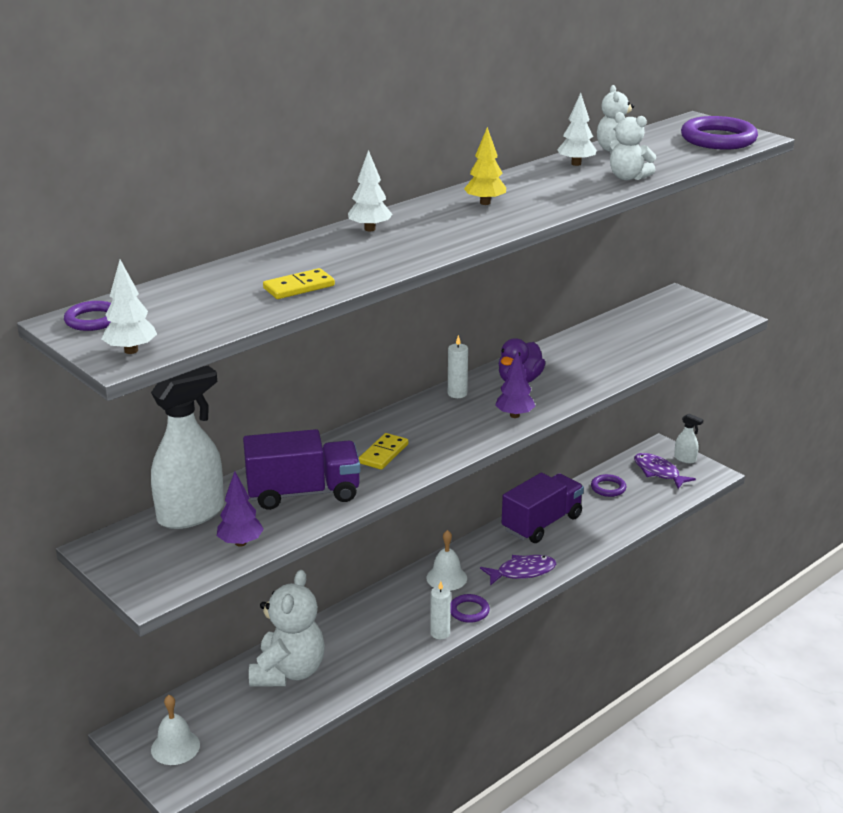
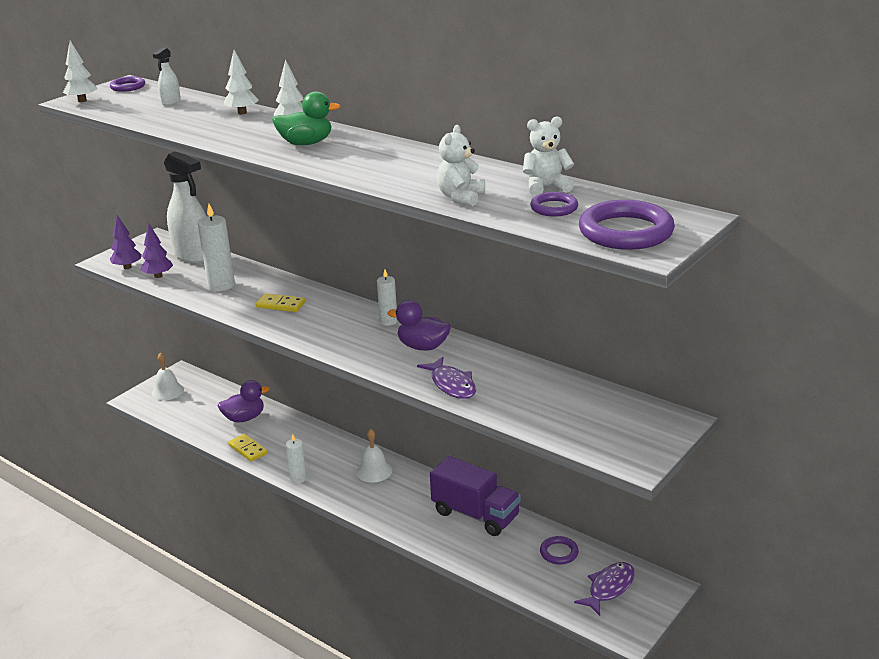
camera: 80 degrees right, 0 degrees up
purple truck [243,429,360,510] -> white candle [198,204,235,291]
white teddy bear [249,570,325,687] -> purple duck [218,380,270,422]
yellow domino [263,268,335,299] -> yellow domino moved to [228,434,268,462]
purple ring [450,594,490,623] -> purple ring moved to [530,192,578,217]
yellow tree [464,127,506,205] -> none
purple fish [480,555,556,586] -> purple fish moved to [417,357,476,399]
purple tree [495,350,535,418] -> purple tree moved to [110,215,142,269]
white tree [557,93,597,166] -> white tree moved to [224,50,259,114]
white spray bottle [674,414,703,463] -> white spray bottle moved to [153,48,181,106]
none -> green duck [272,91,340,145]

